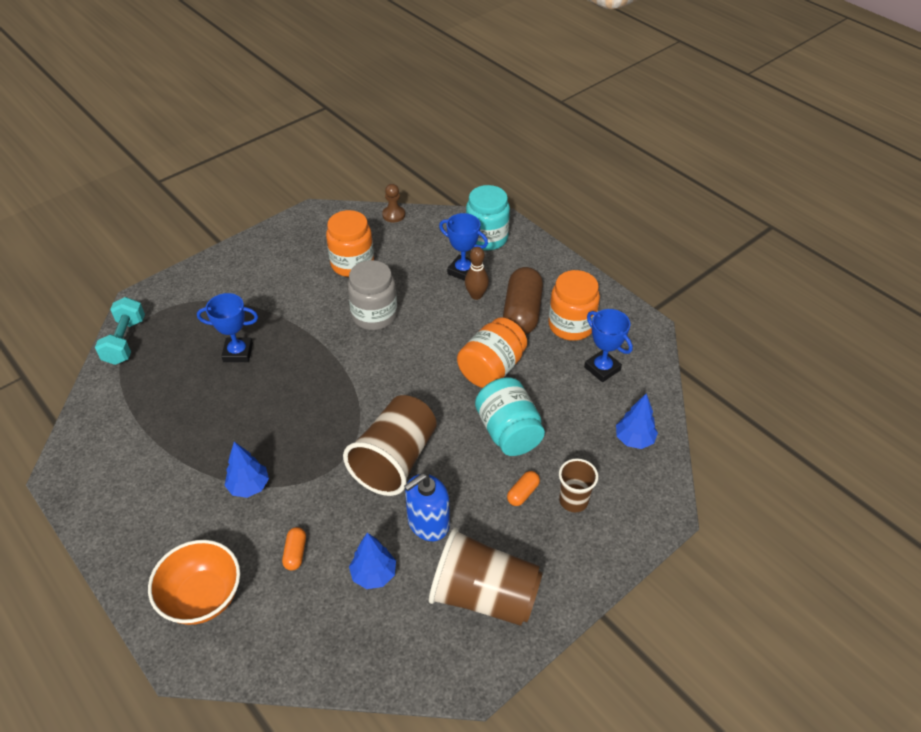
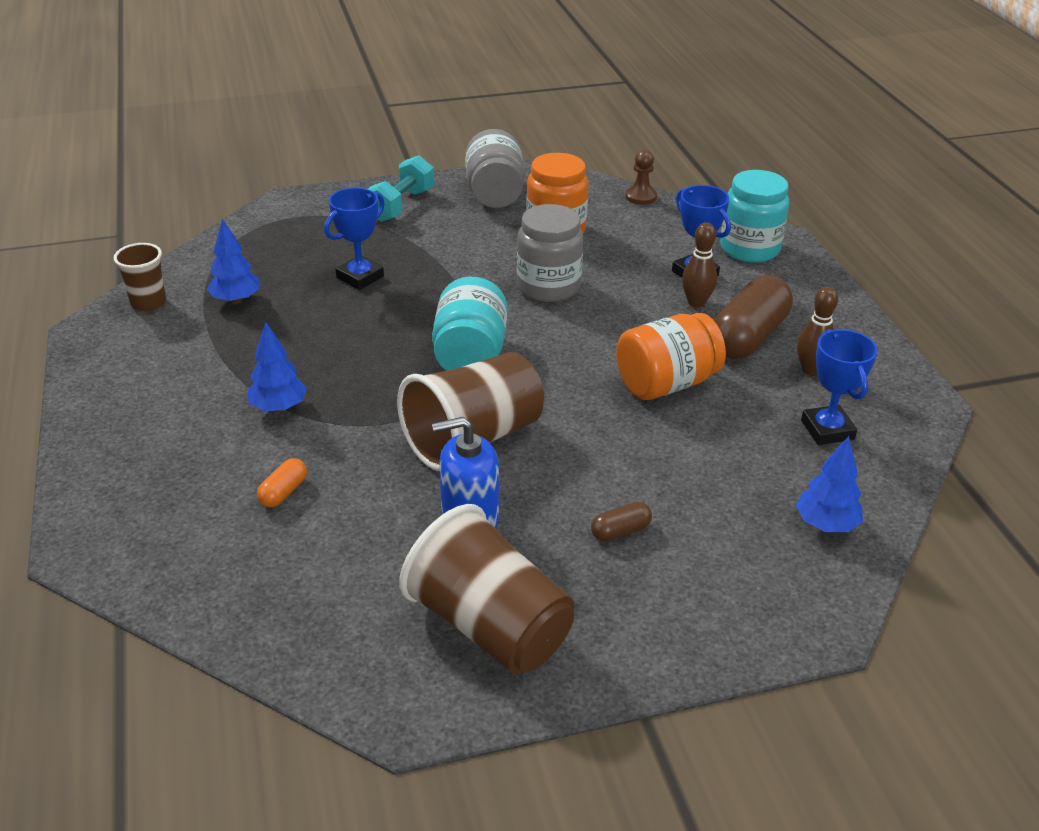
camera: 25 degrees right, 10 degrees down
turquoise dumbbell [95,297,145,365] -> turquoise dumbbell moved to [368,155,434,222]
orange bowl [148,540,240,625] -> none
blue trophy [197,293,258,362] -> blue trophy turned 75 degrees counterclockwise [324,188,385,290]
blue tree [349,533,396,589] -> blue tree moved to [207,219,260,304]
turquoise jar [475,378,545,456] -> turquoise jar moved to [432,277,507,371]
orange capsule [507,471,540,506] -> brown capsule [591,502,652,541]
orange jar [548,270,600,341] -> brown bowling pin [797,286,838,376]
brown cup [559,458,598,512] -> brown cup moved to [114,243,166,311]
none -> grey jar [465,129,525,208]

